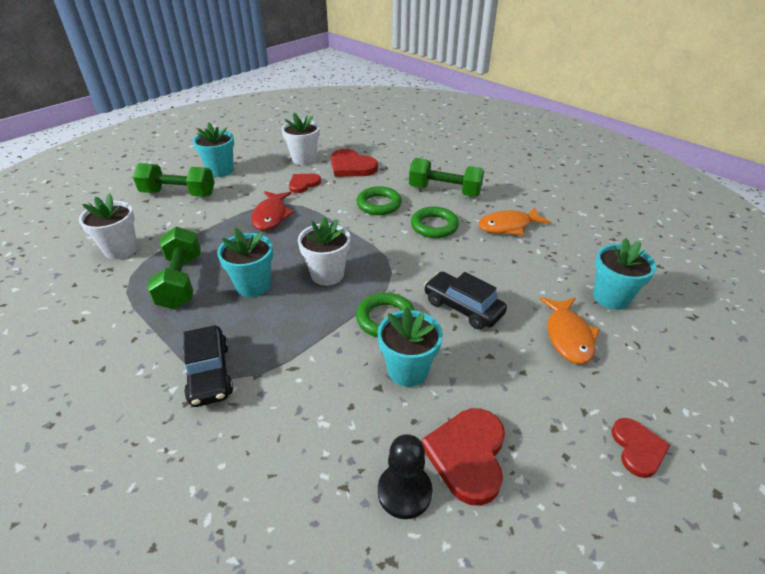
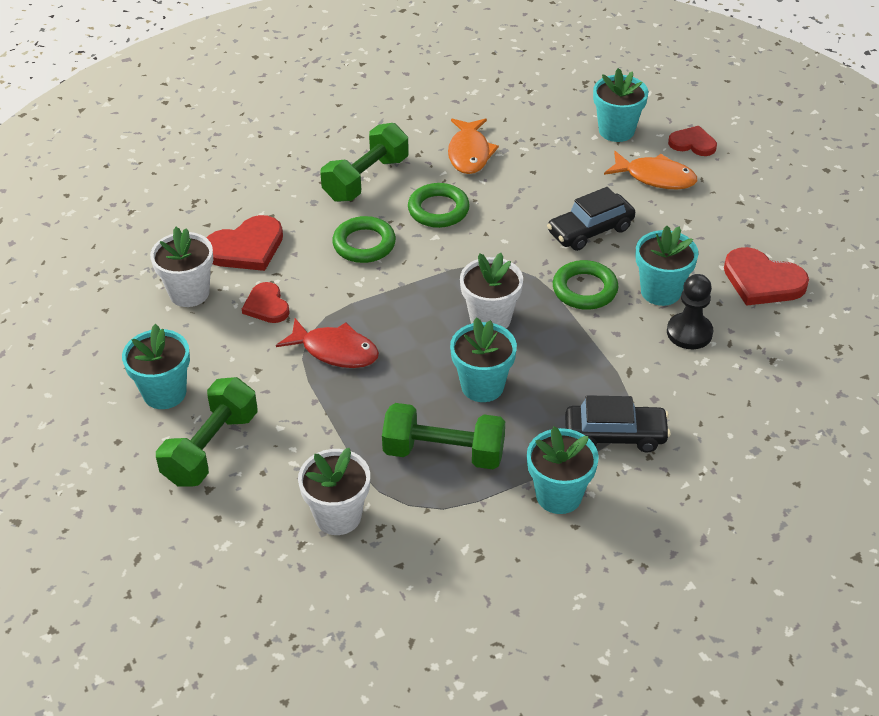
camera: 70 degrees left, 5 degrees up
black pawn [378,434,432,519] -> black pawn moved to [667,274,713,349]
red heart [611,418,670,478] -> red heart moved to [668,126,717,156]
none -> turquoise flower pot [527,427,599,514]

